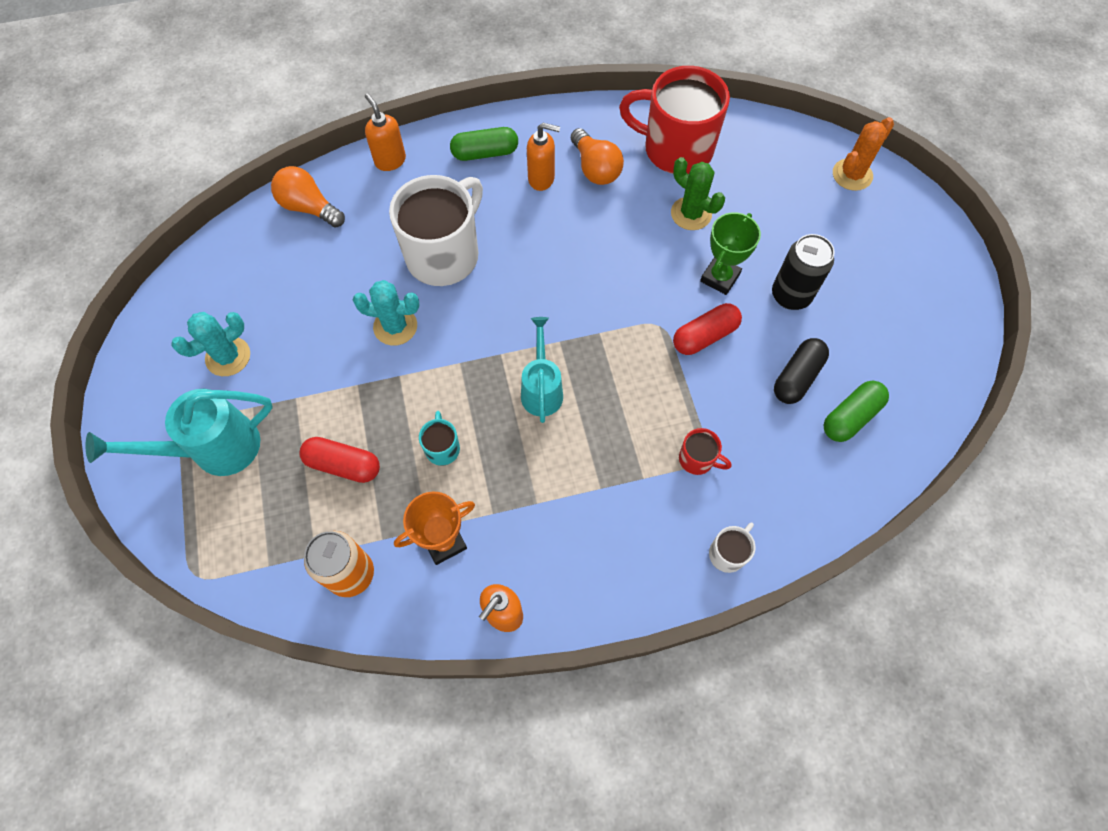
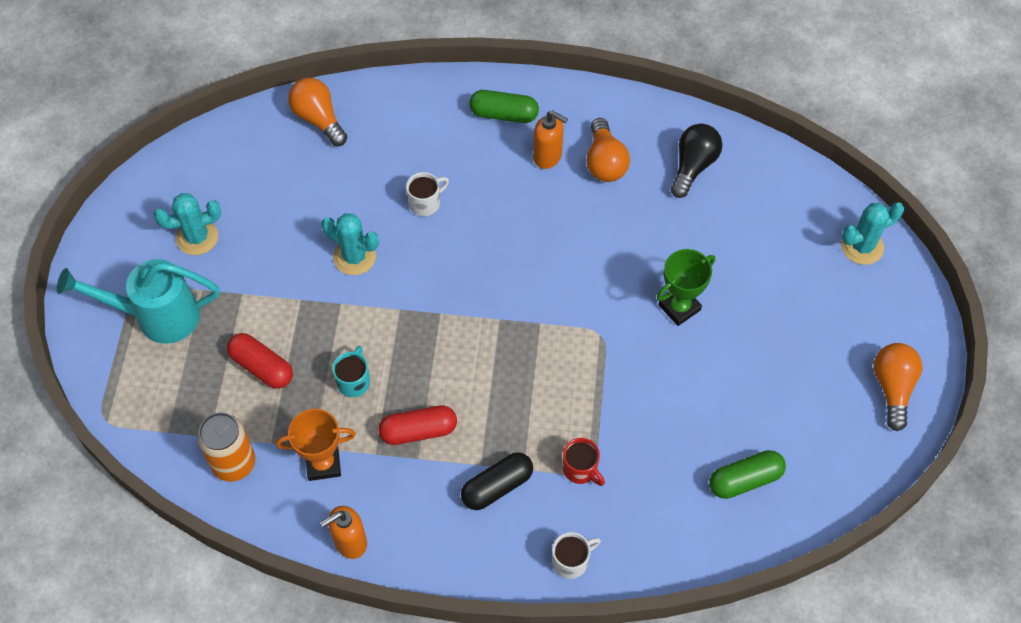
camera: 20 degrees right, 5 degrees down
orange soap dispenser [365,93,406,171] -> none
white mug [389,175,483,286] -> white mug [406,172,449,216], size x0.43
turquoise watering can [521,317,563,423] -> none
red mug [619,66,730,174] -> black light bulb [671,124,722,198]
green cactus [671,157,725,230] -> none
red capsule [673,303,742,355] -> red capsule moved to [378,405,457,445]
black can [772,234,835,310] -> none
black capsule [774,338,829,404] -> black capsule moved to [461,452,533,510]
orange cactus [833,117,894,191] -> turquoise cactus [841,203,904,265]
none -> orange light bulb [874,343,922,431]

